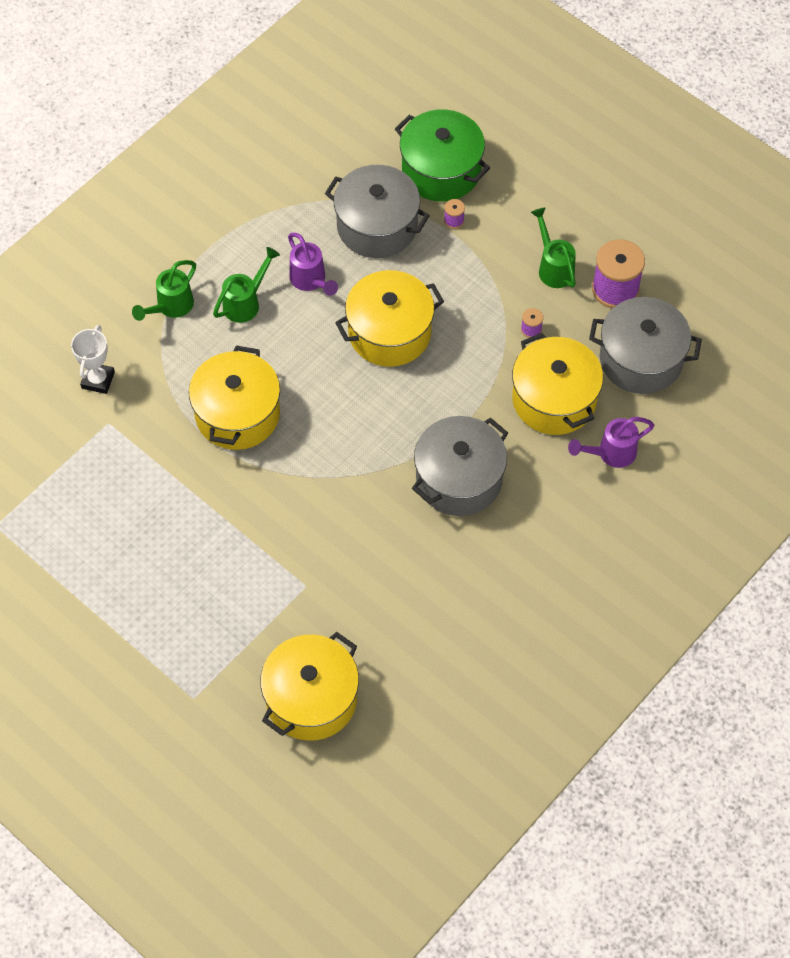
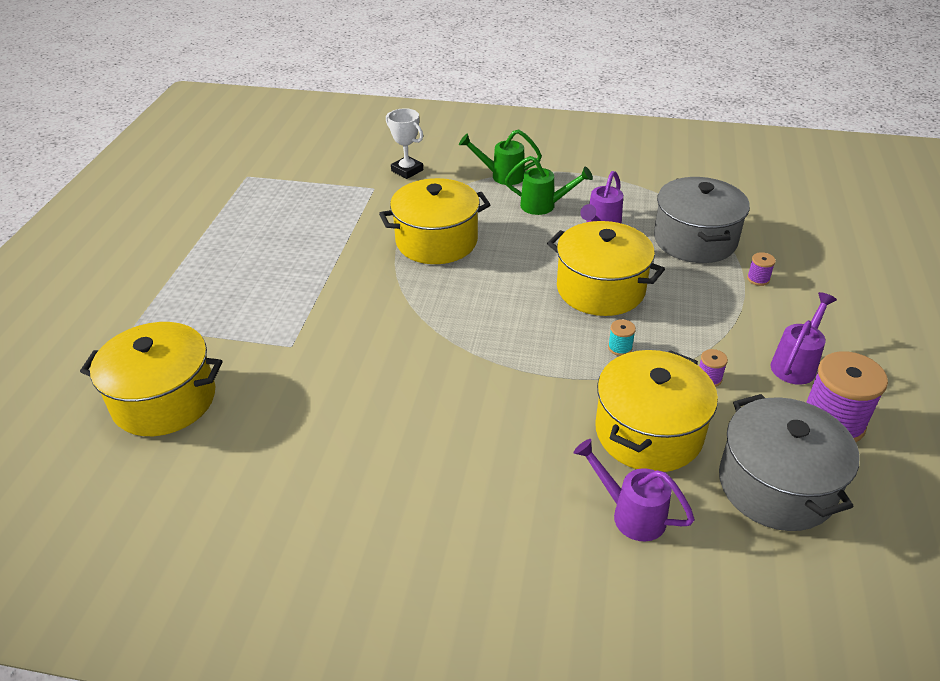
camera: 60 degrees right, 20 degrees down
white trophy [71,325,115,394] -> white trophy turned 60 degrees clockwise [386,108,423,179]
green pot [395,109,490,202] -> none
grey pot [412,416,508,516] -> none
green watering can [531,208,576,288] -> purple watering can [771,292,837,385]
none -> turquoise spool [608,319,636,356]

